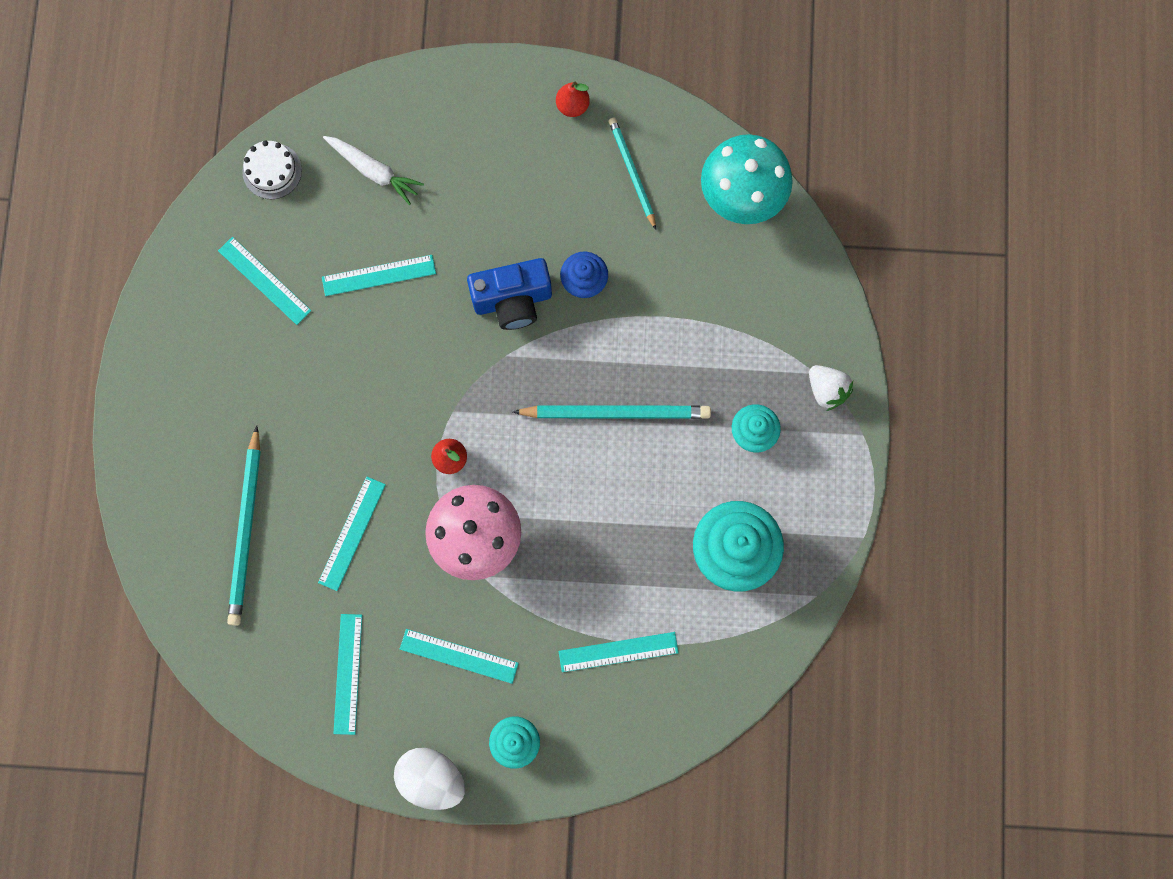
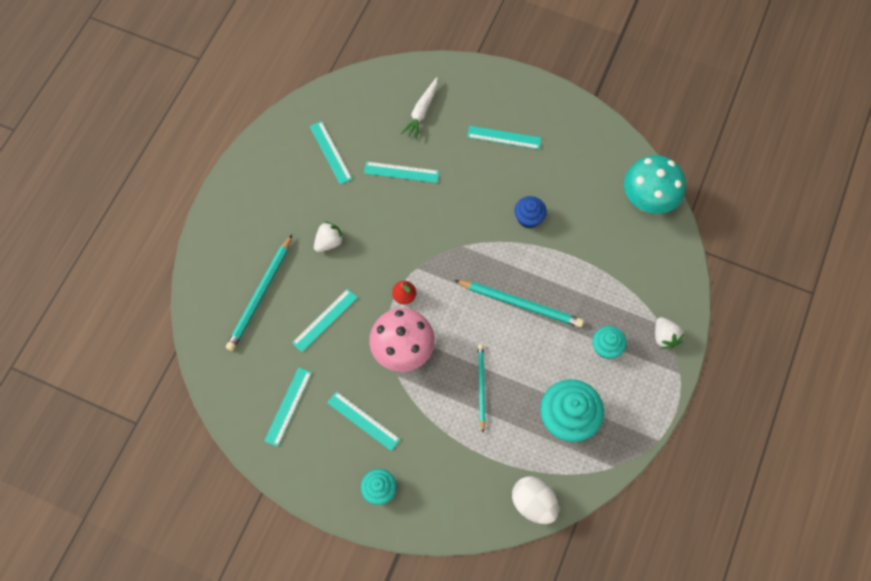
camera: 20 degrees right, 10 degrees down
white cake [242,140,302,199] -> none
white carrot [323,136,424,205] -> white carrot turned 60 degrees clockwise [401,77,438,139]
white egg [394,748,465,810] -> white egg moved to [512,476,559,524]
blue camera [467,258,552,330] -> none
red pear [556,82,590,117] -> none
turquoise ruler [559,632,679,672] -> turquoise ruler moved to [467,126,541,149]
turquoise pencil [609,118,656,230] -> turquoise pencil moved to [478,344,486,432]
none -> white strawberry [314,221,344,252]

